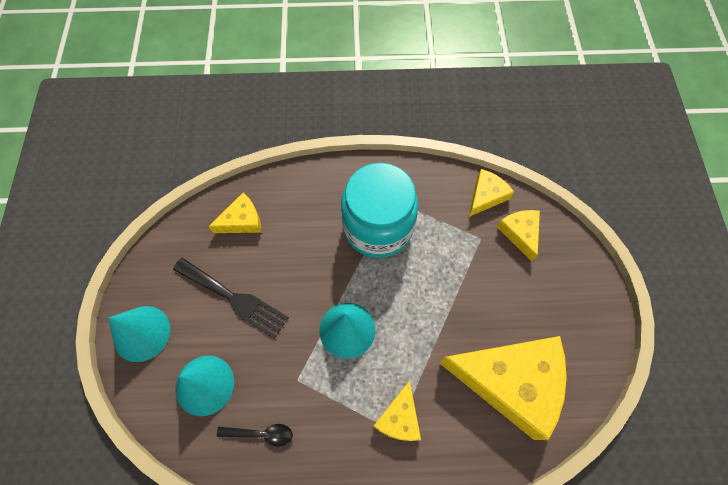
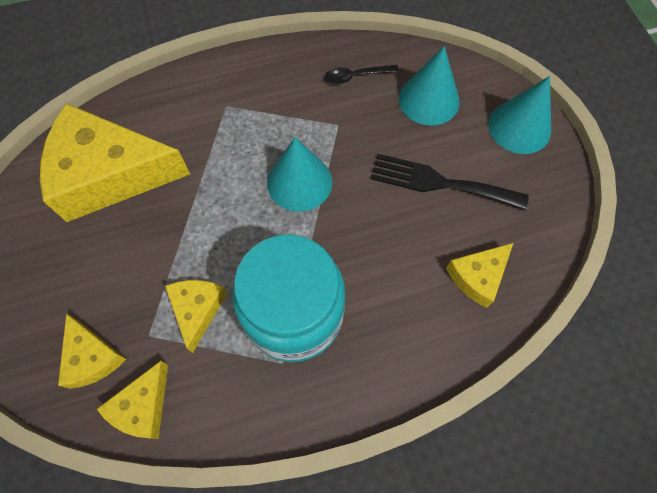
camera: 165 degrees right, 0 degrees up
yellow cheese [373,380,421,441] -> yellow cheese moved to [165,280,227,353]

